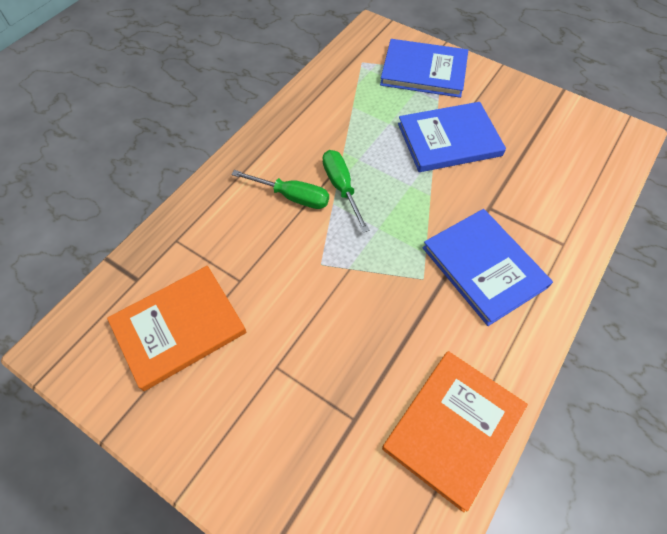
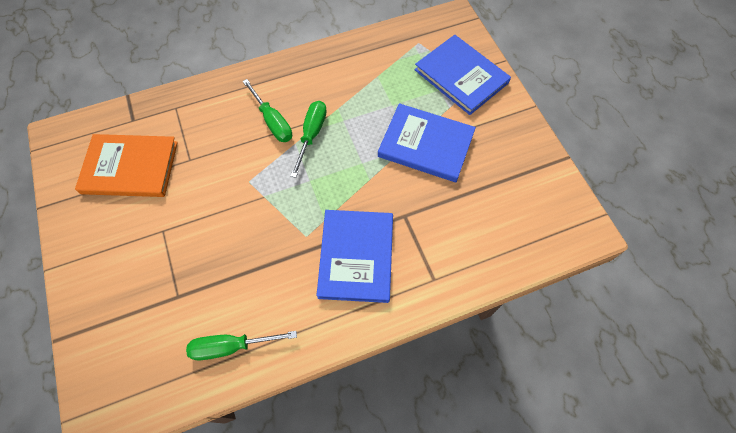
camera: 35 degrees right, 5 degrees up
orange book [382,351,528,512] -> green screwdriver [186,331,297,360]

